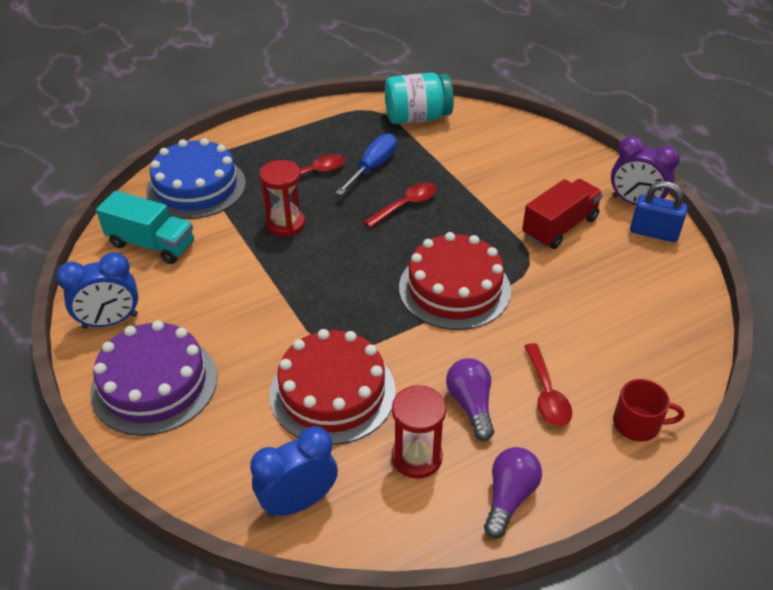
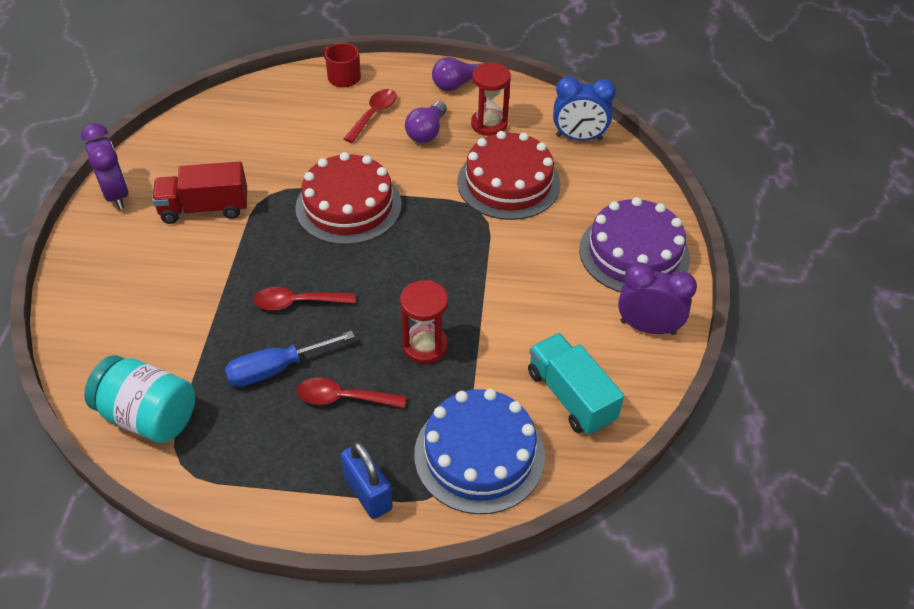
camera: 145 degrees left, 5 degrees up
blue clock [56,252,138,329] -> purple clock [618,262,697,335]
blue padlock [630,181,688,242] -> blue padlock moved to [341,441,393,519]

